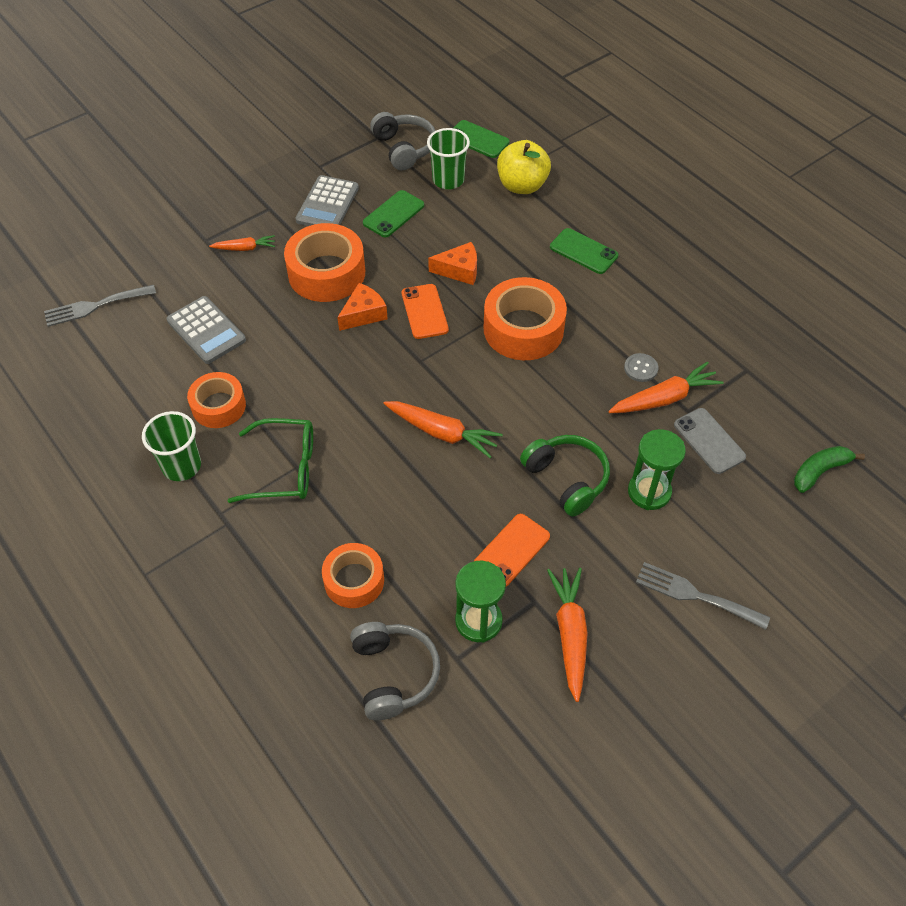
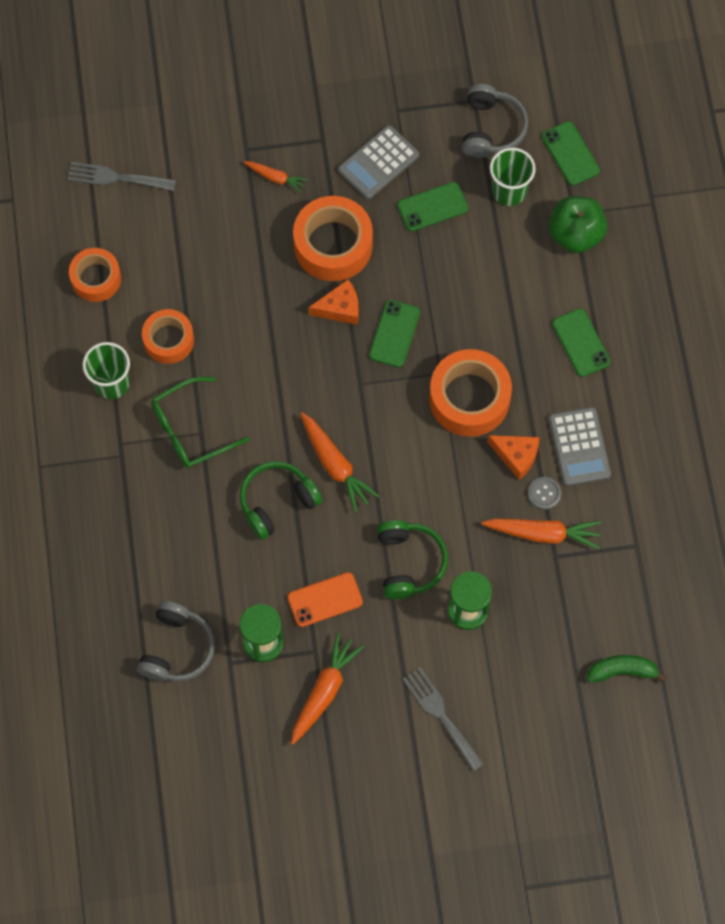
camera: 30 degrees right, 15 degrees up
grey calculator [166,296,246,364] -> grey calculator moved to [549,407,611,486]
green glasses [228,418,313,503] -> green glasses turned 120 degrees clockwise [151,377,249,468]
orange tape [322,543,384,608] -> orange tape moved to [69,248,121,302]
orange phone [402,284,449,339] -> green phone [369,300,420,367]
orange cheese [428,242,477,285] -> orange cheese moved to [487,435,539,480]
yellow apple [497,140,551,194] -> green apple [548,196,607,253]
grey phone [674,408,746,474] -> none
none -> green headphones [240,461,323,540]

